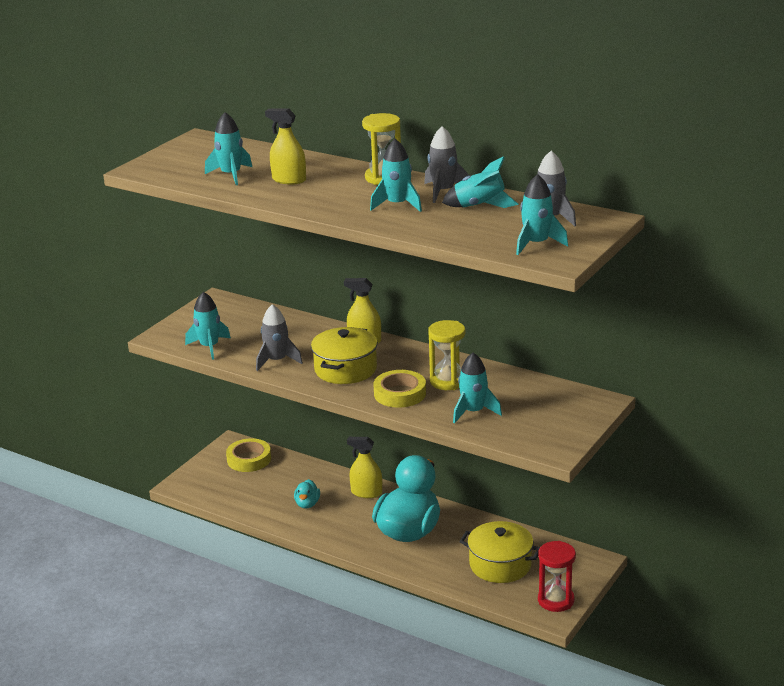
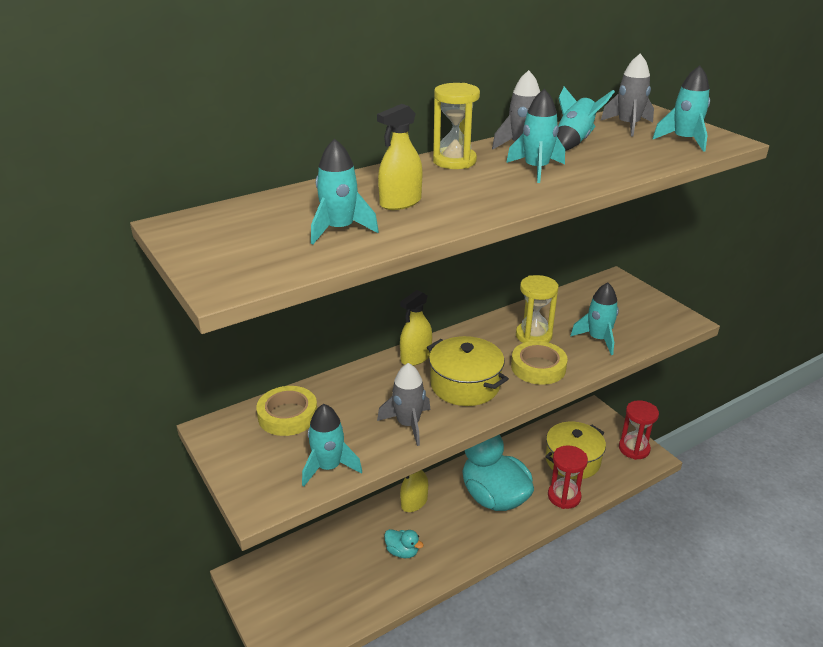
camera: 65 degrees left, 5 degrees up
yellow tape [226,438,271,472] -> yellow tape moved to [256,386,317,436]
none -> red hourglass [548,445,588,509]

